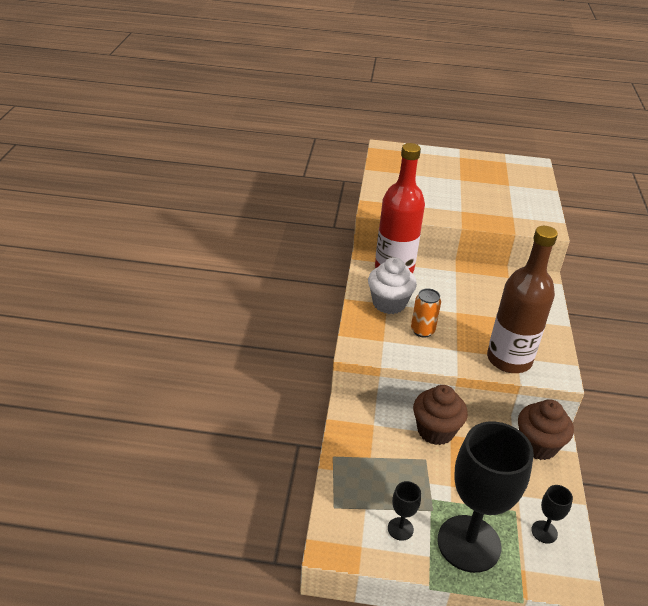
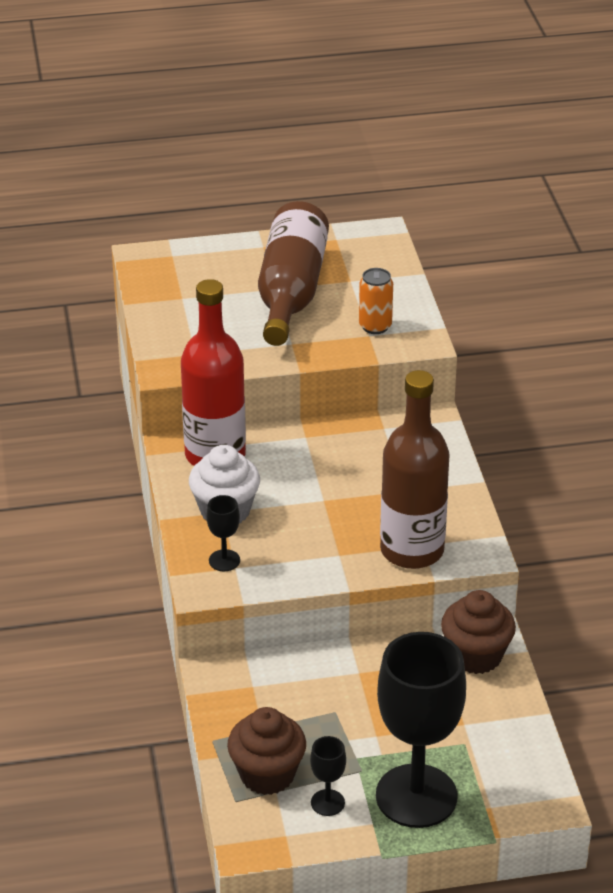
camera: 15 degrees left, 0 degrees up
orange can [411,288,441,338] -> orange can moved to [359,268,393,334]
brown cupcake [413,385,468,445] -> brown cupcake moved to [227,707,306,795]
black goblet [531,485,573,544] -> black goblet moved to [206,495,240,571]
none -> brown bottle [258,201,329,346]

